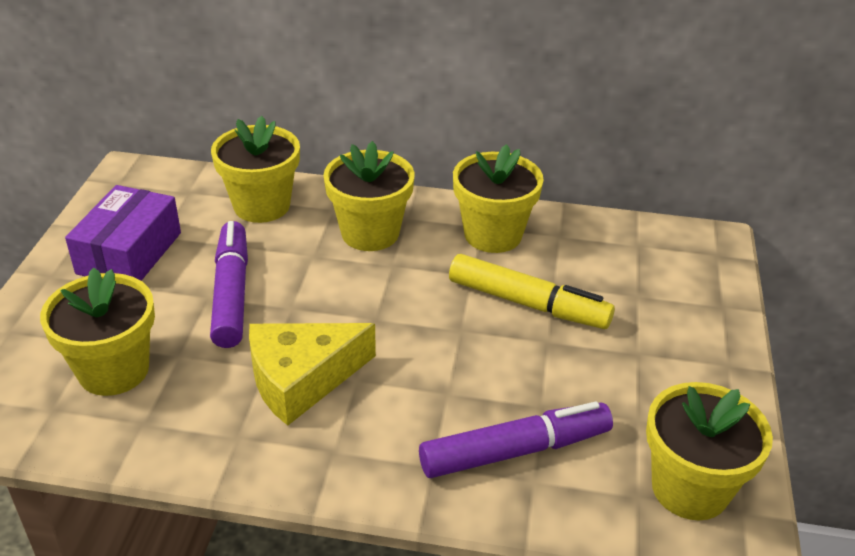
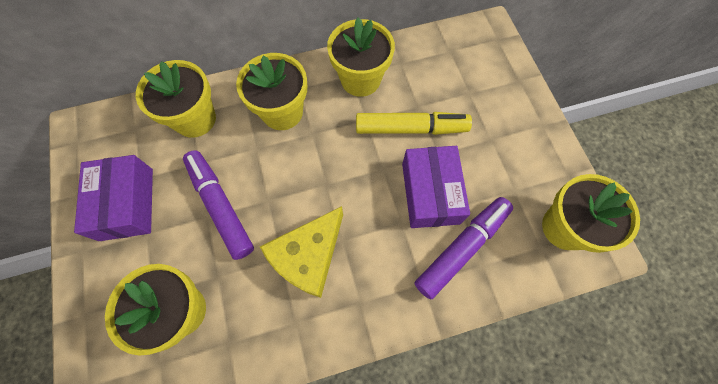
camera: 25 degrees left, 30 degrees up
none -> purple box [402,146,470,228]

